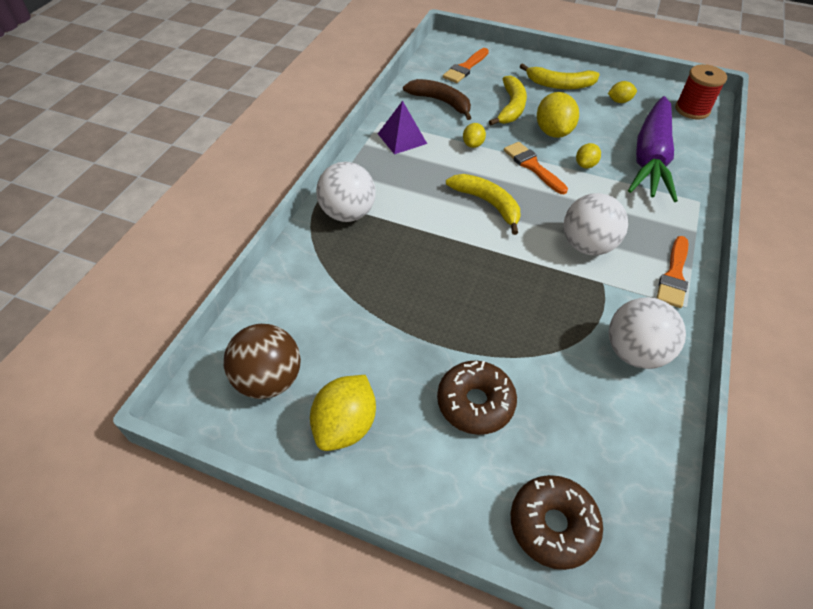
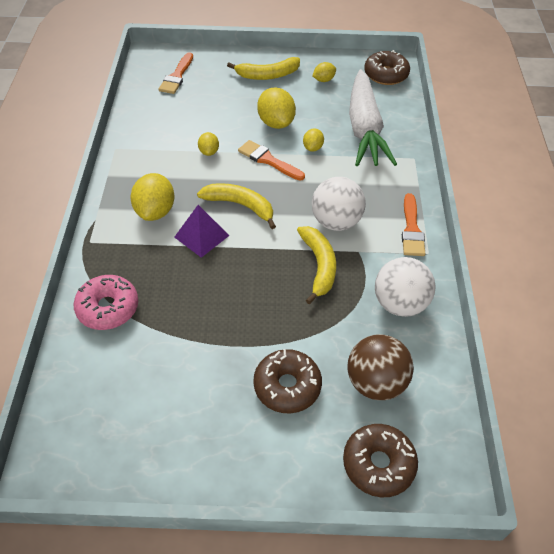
camera: 20 degrees left, 0 degrees up
brown ball [224,324,301,399] -> brown ball moved to [348,334,414,400]
yellow lemon [310,375,376,451] -> yellow lemon moved to [131,173,174,221]
white ball [316,162,376,222] -> none
purple pyramid [378,101,427,154] -> purple pyramid moved to [174,205,229,258]
brown banana [403,79,472,120] -> none
yellow banana [489,75,527,125] -> yellow banana moved to [297,226,336,304]
purple carrot [628,96,678,202] -> white carrot [349,69,397,166]
red spool [675,64,727,120] -> brown donut [364,50,410,85]
none -> pink donut [74,275,138,330]

